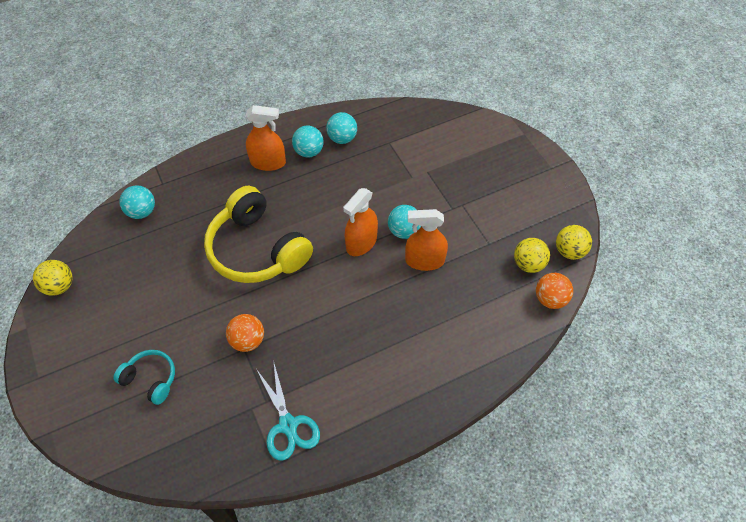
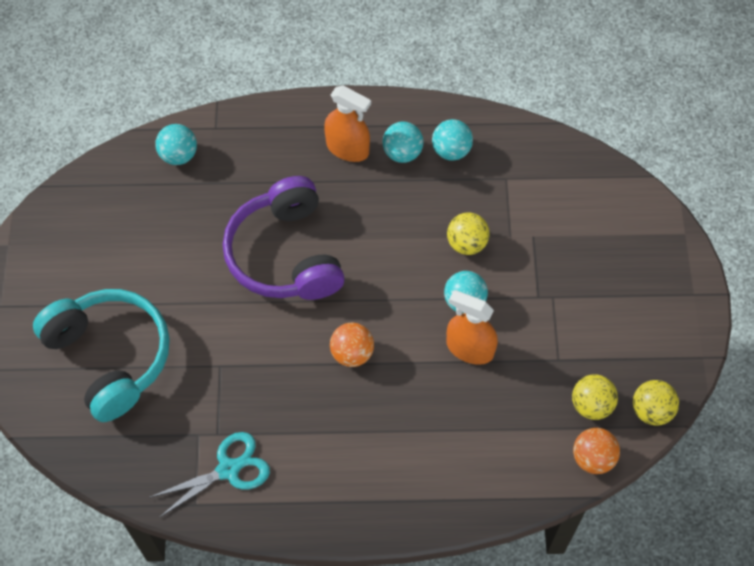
camera: 25 degrees right, 5 degrees up
yellow ball [33,260,73,296] -> yellow ball moved to [447,212,490,255]
turquoise headphones [114,350,175,405] -> turquoise headphones [33,289,170,422], size x2.03
yellow headphones [204,186,313,283] -> purple headphones [223,176,345,300]
orange ball [226,314,264,352] -> orange ball moved to [330,323,374,367]
turquoise scissors [256,364,320,460] -> turquoise scissors turned 120 degrees counterclockwise [150,432,270,518]
orange spray bottle [343,188,378,256] -> none

